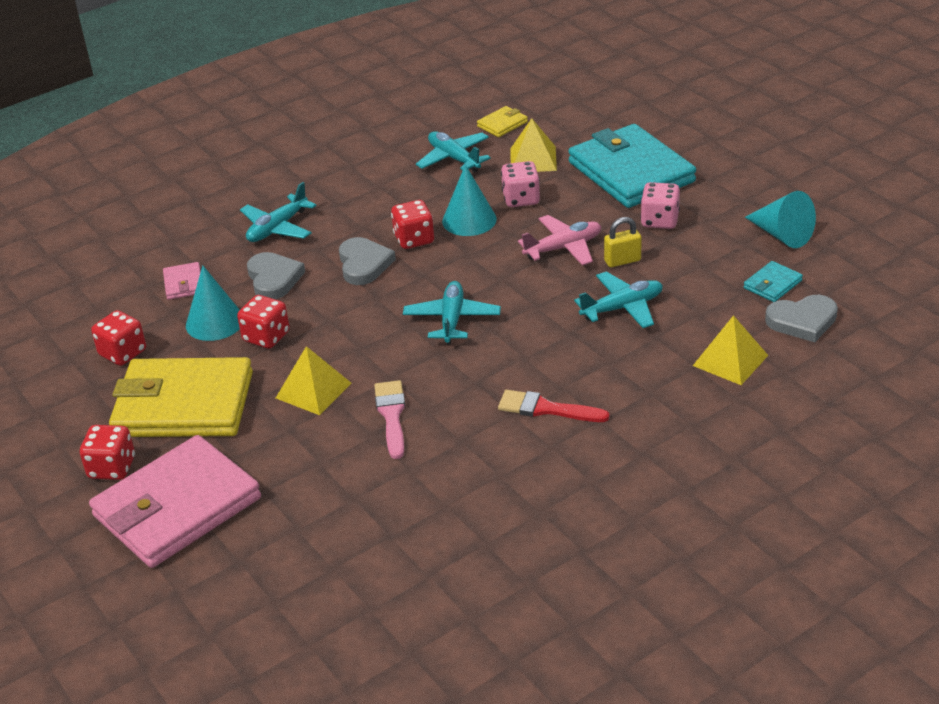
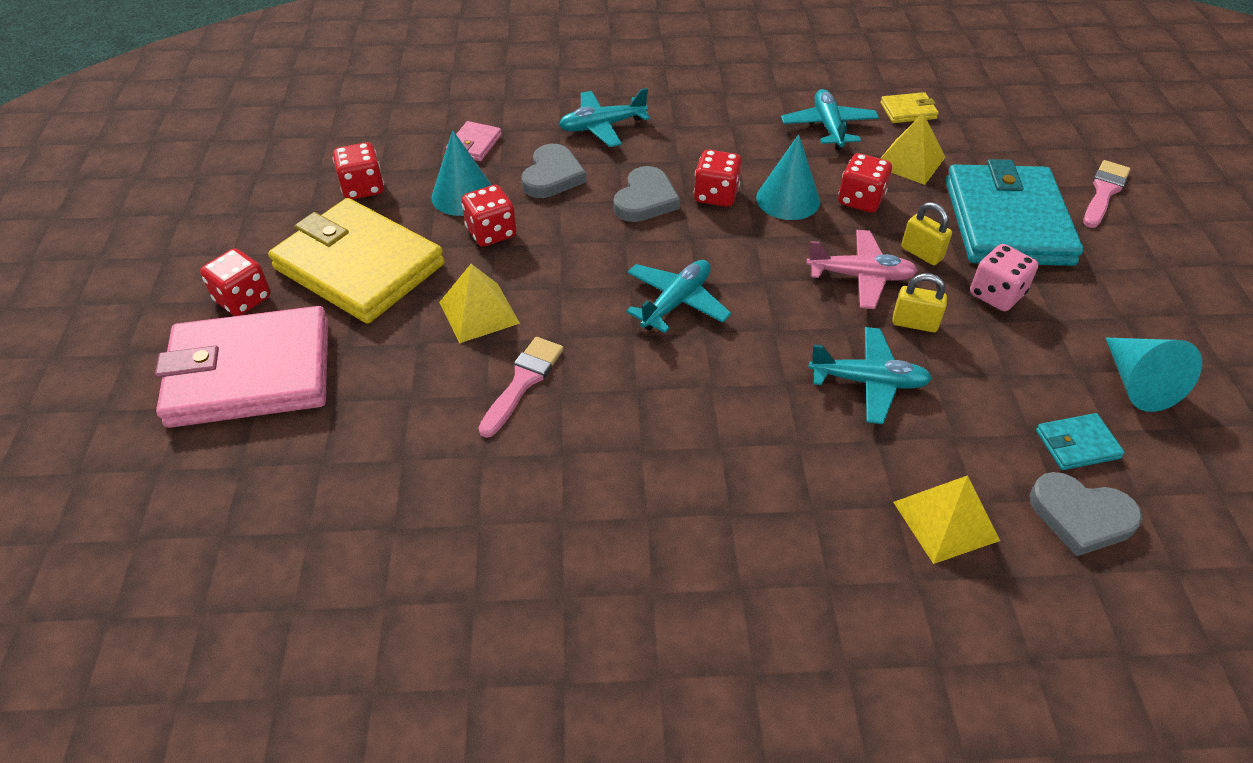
camera: 30 degrees right, 10 degrees up
red brush [498,390,610,422] -> none
pink dice [501,161,540,207] -> red dice [838,153,892,213]
none -> yellow padlock [901,202,952,265]
none -> pink brush [1083,160,1130,228]

